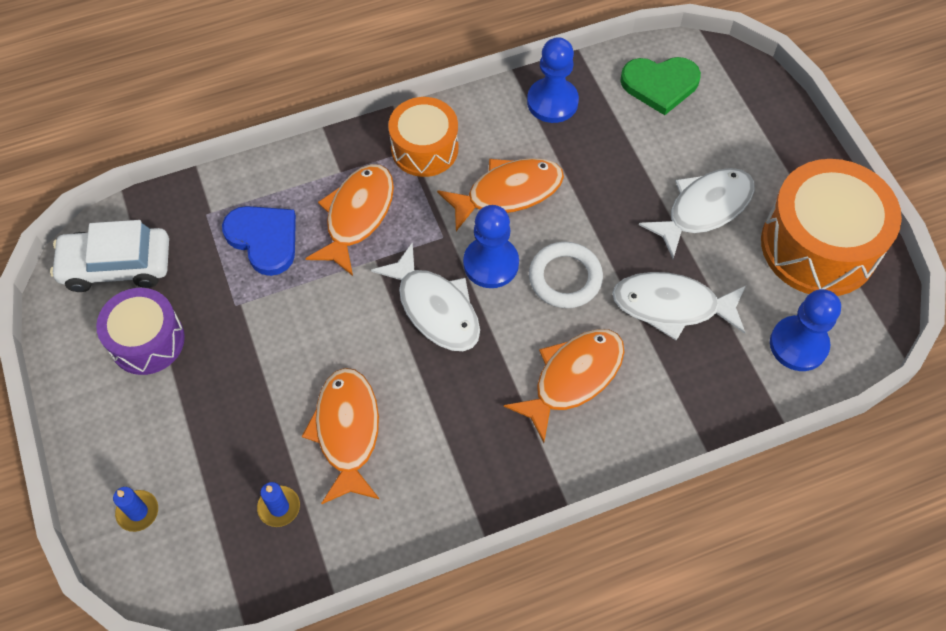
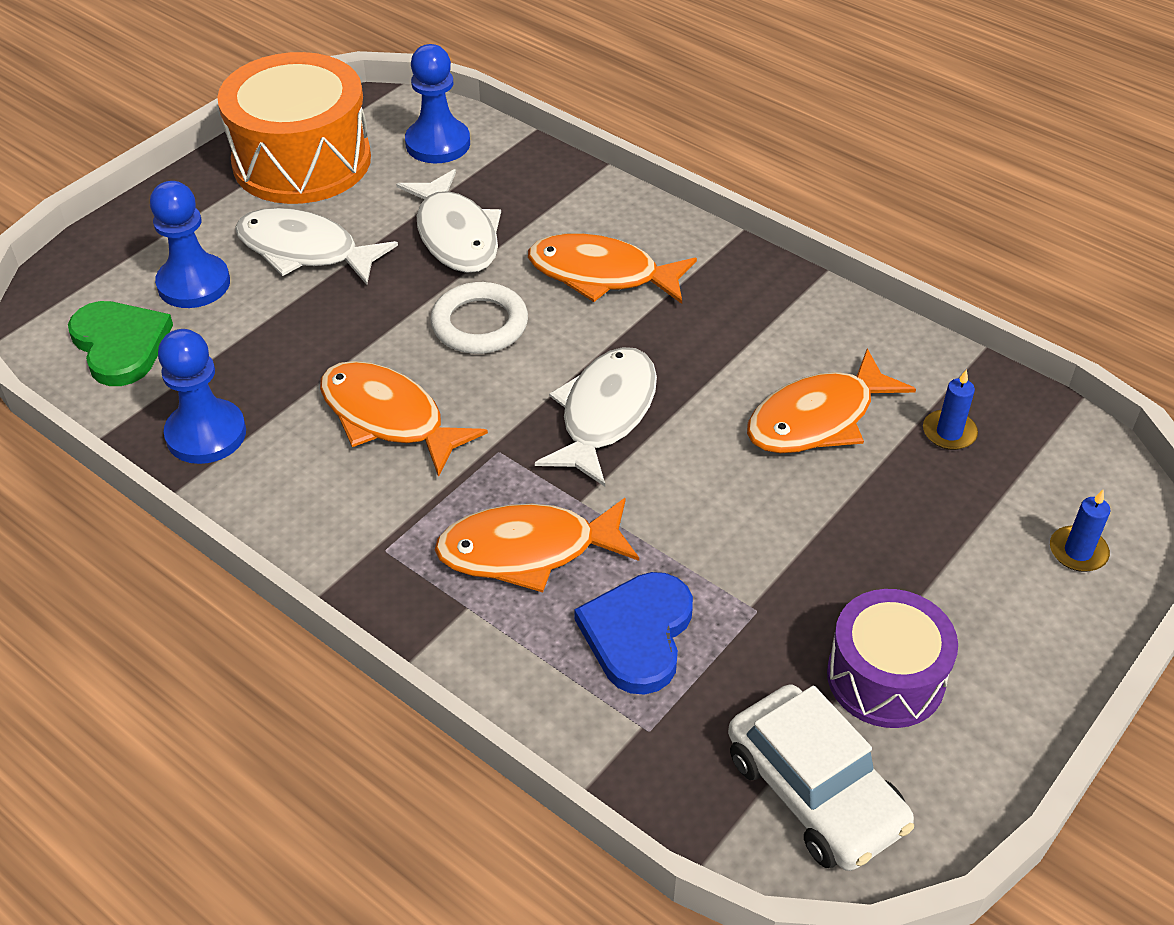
camera: 120 degrees left, 15 degrees down
orange drum [388,97,458,177] -> none
blue pawn [463,205,519,288] -> blue pawn moved to [150,181,230,308]

